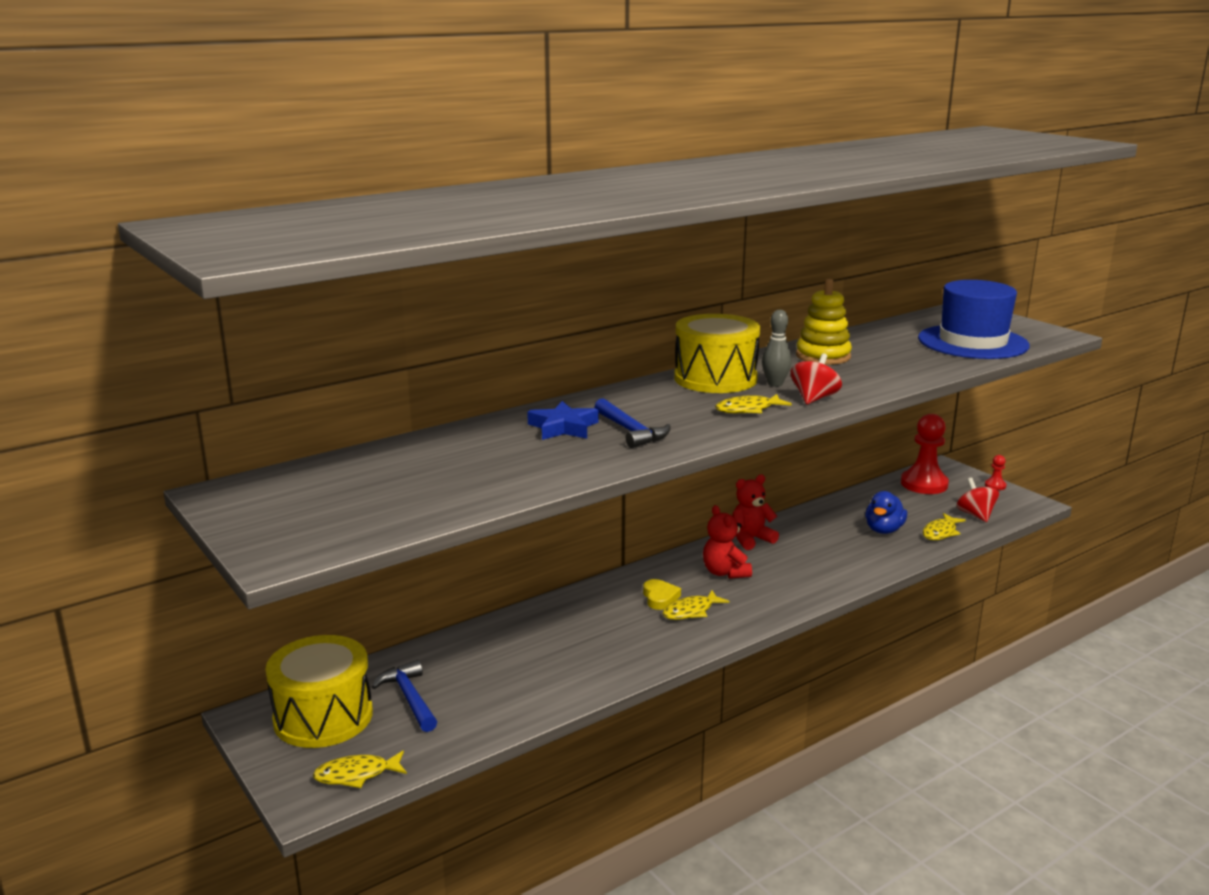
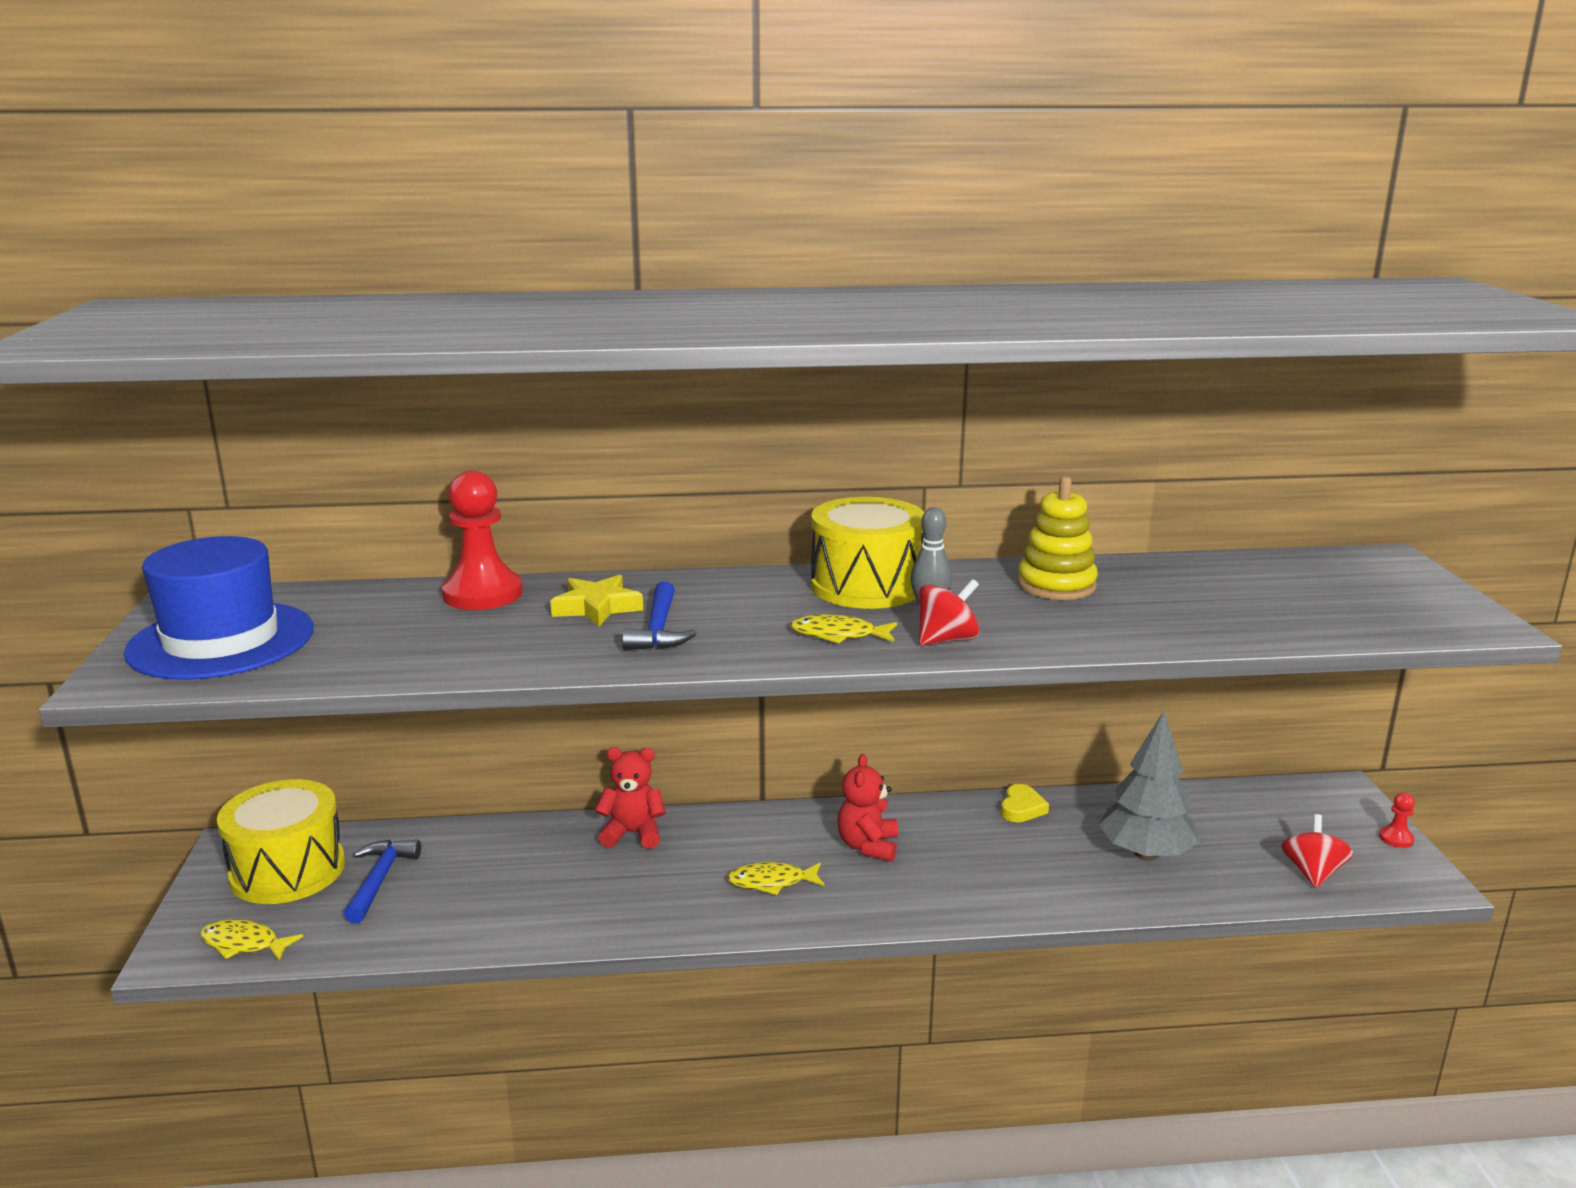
camera: 30 degrees right, 0 degrees up
blue star [527,401,599,440] -> yellow star [550,575,643,627]
yellow heart [643,579,681,610] -> yellow heart moved to [1001,784,1049,822]
red teddy bear [732,475,779,550] -> red teddy bear moved to [595,747,666,849]
blue duck [865,491,907,534] -> grey tree [1099,711,1199,861]
red pawn [901,414,949,494] -> red pawn moved to [441,470,523,610]
blue hat [918,280,1030,359] -> blue hat moved to [124,536,314,680]
yellow fish [923,513,966,540] -> none

